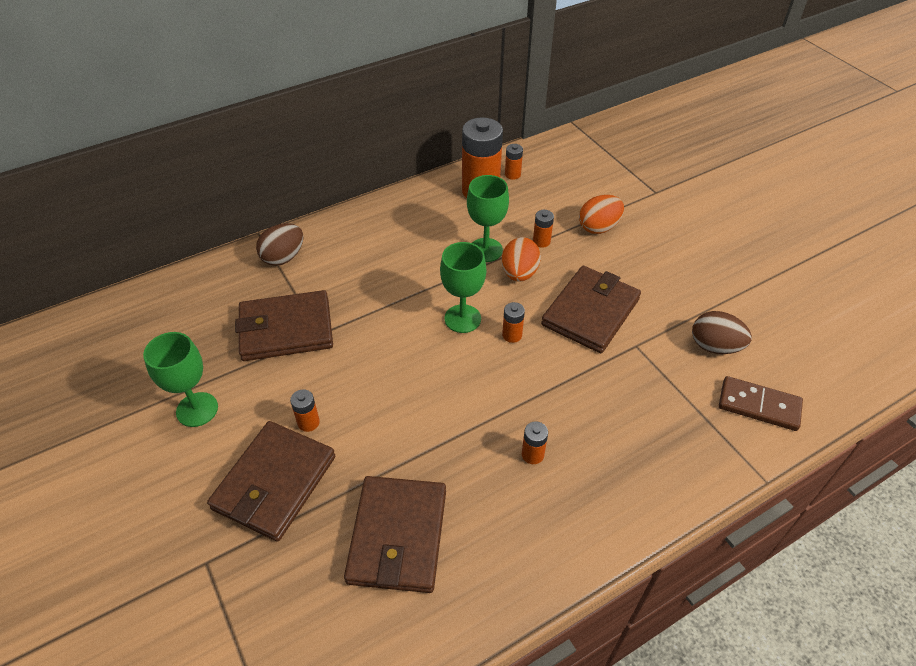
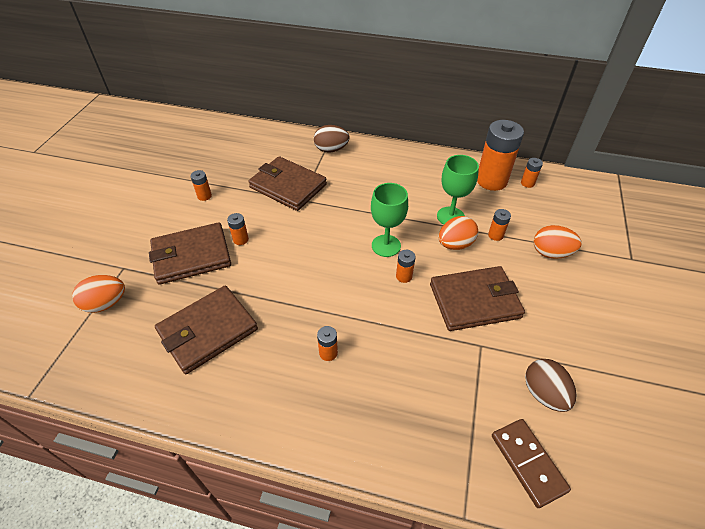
camera: 45 degrees right, 0 degrees up
green goblet [143,332,218,427] -> orange battery [191,170,212,201]
none -> orange egg [72,275,125,313]

